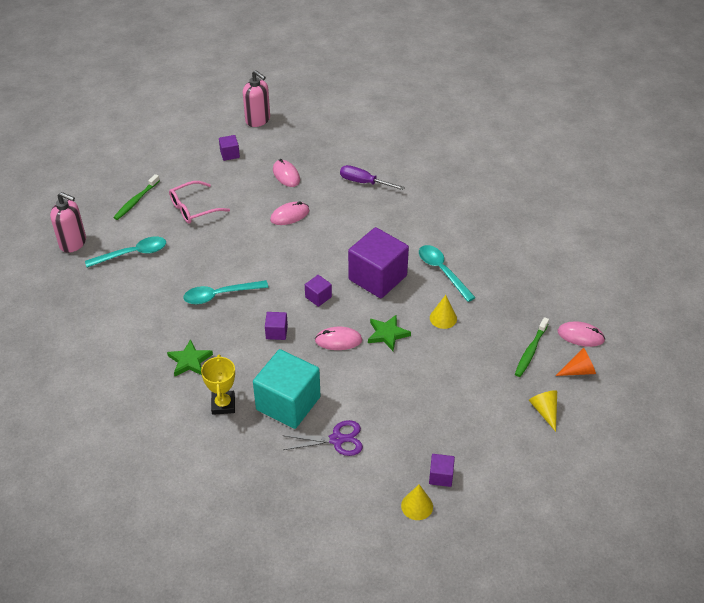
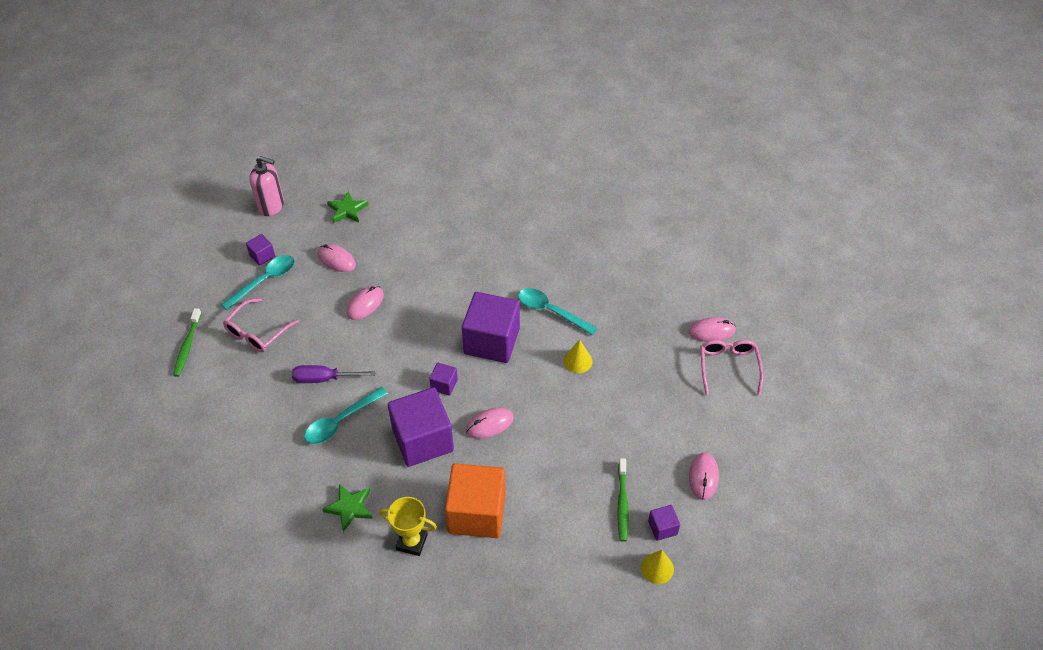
camera: 25 degrees left, 5 degrees up
pink soap dispenser [50,192,86,253] -> none
turquoise spoon [85,237,166,268] -> turquoise spoon moved to [221,255,295,310]
yellow trophy [201,355,235,415] -> yellow trophy turned 45 degrees counterclockwise [379,497,437,556]
turquoise cube [253,349,320,429] -> orange cube [445,463,506,538]
purple cube [265,312,288,340] -> purple cube [388,387,454,467], size x2.25
purple scissors [282,420,363,456] -> none
purple screwdriver [340,165,405,190] -> purple screwdriver moved to [292,365,375,383]
green star [368,314,411,351] -> green star moved to [327,191,368,223]
green toothbrush [515,317,549,377] -> green toothbrush moved to [617,458,629,542]
yellow cone [529,390,557,432] -> none
orange cone [556,348,596,376] -> pink glasses [700,340,763,395]
none -> pink mouse [689,453,719,500]

